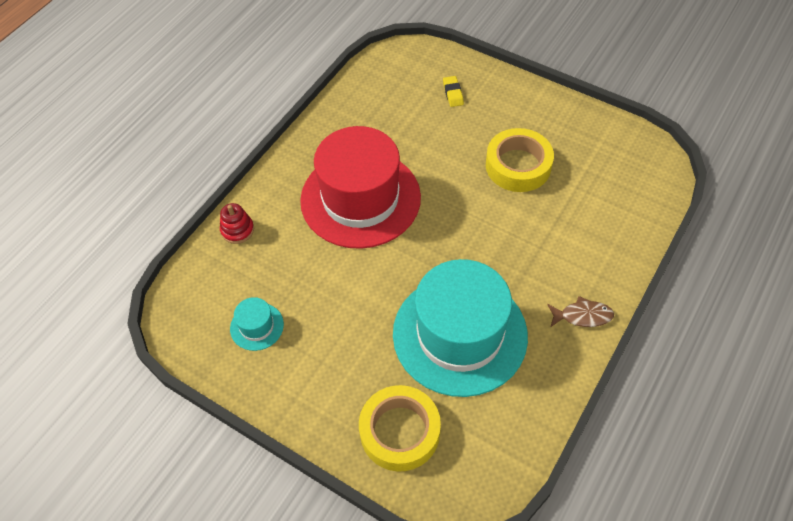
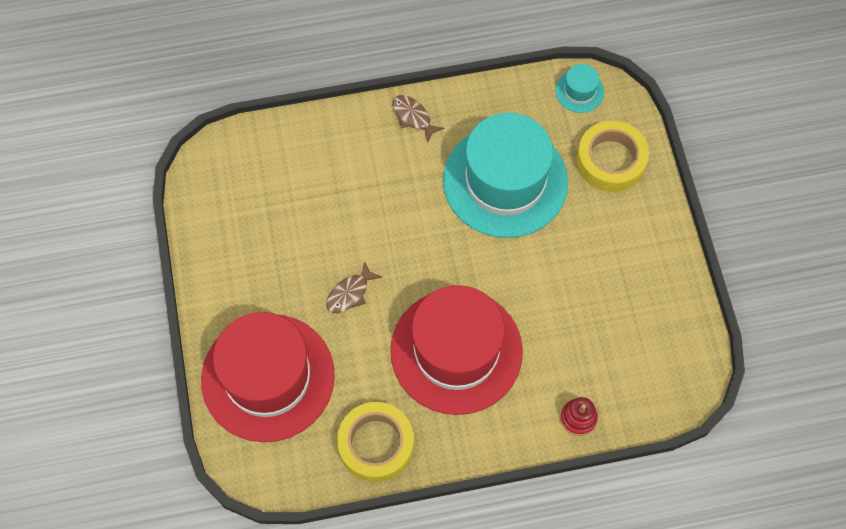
camera: 135 degrees left, 10 degrees up
turquoise hat [230,297,284,351] -> turquoise hat moved to [555,64,604,113]
yellow eraser [443,76,464,107] -> red hat [201,312,335,442]
yellow tape [486,128,554,192] -> yellow tape moved to [337,402,414,482]
none -> brown fish [326,261,382,313]

